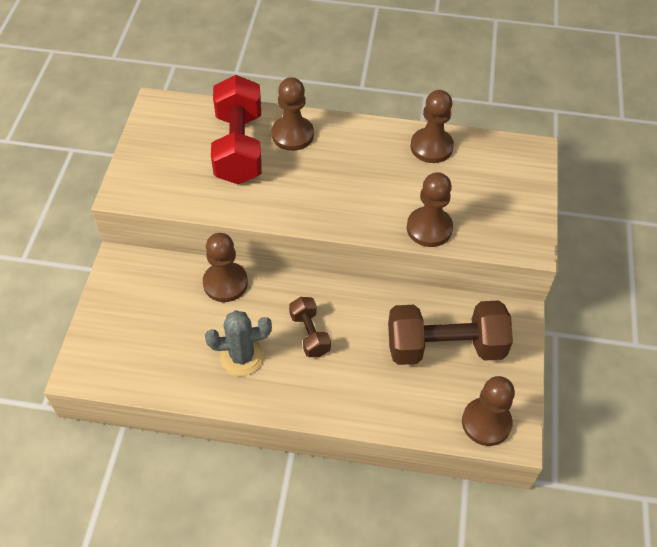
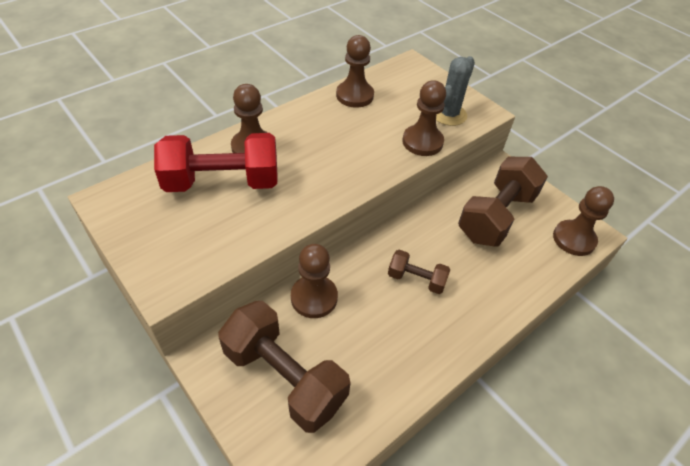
camera: 50 degrees left, 5 degrees down
grey cactus [205,310,272,376] -> grey cactus moved to [436,56,475,126]
red dumbbell [211,75,262,184] -> red dumbbell turned 45 degrees counterclockwise [154,133,278,192]
none -> brown dumbbell [218,301,351,433]

